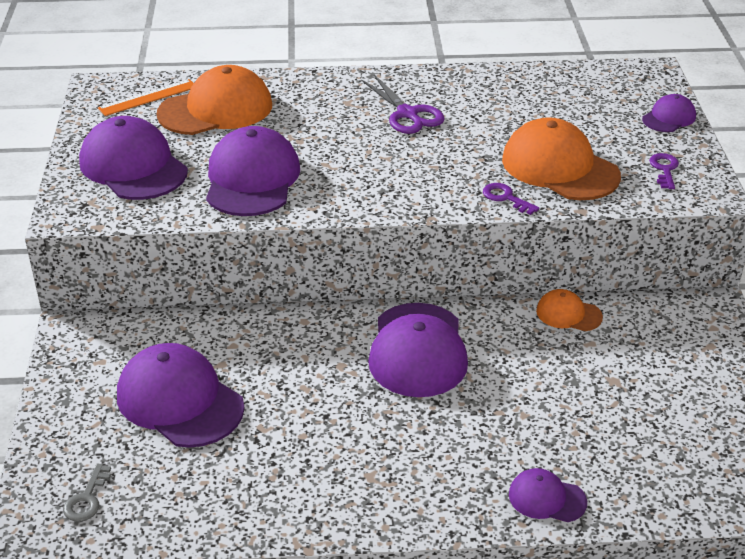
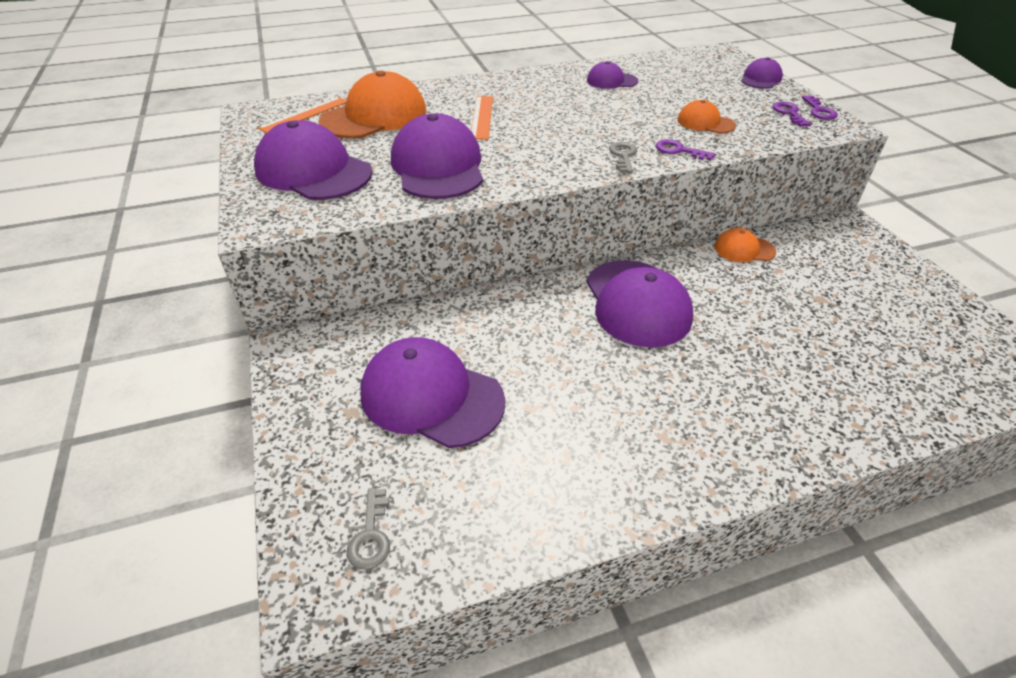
camera: 15 degrees left, 5 degrees up
purple scissors [361,75,445,134] -> none
orange cap [502,117,621,200] -> orange cap [678,100,736,134], size x0.51
purple cap [509,468,587,522] -> purple cap moved to [587,61,638,89]
none -> orange ruler [471,96,493,140]
none -> grey key [609,142,637,173]
none -> purple key [802,95,838,120]

